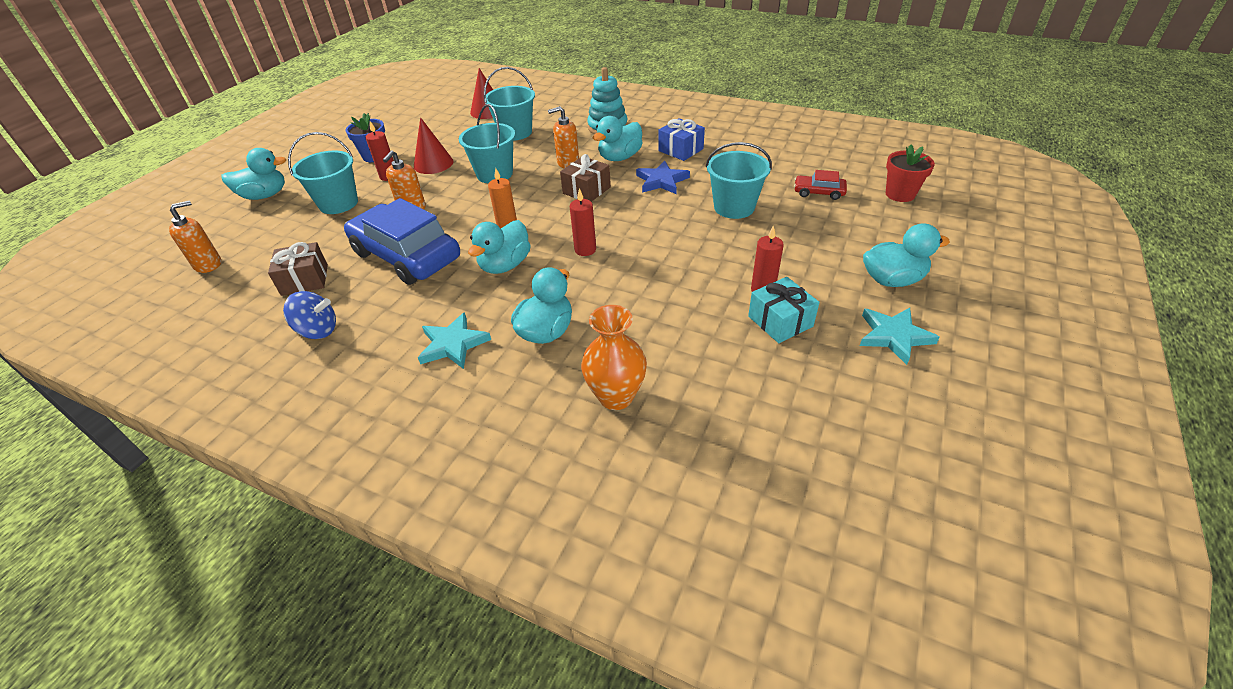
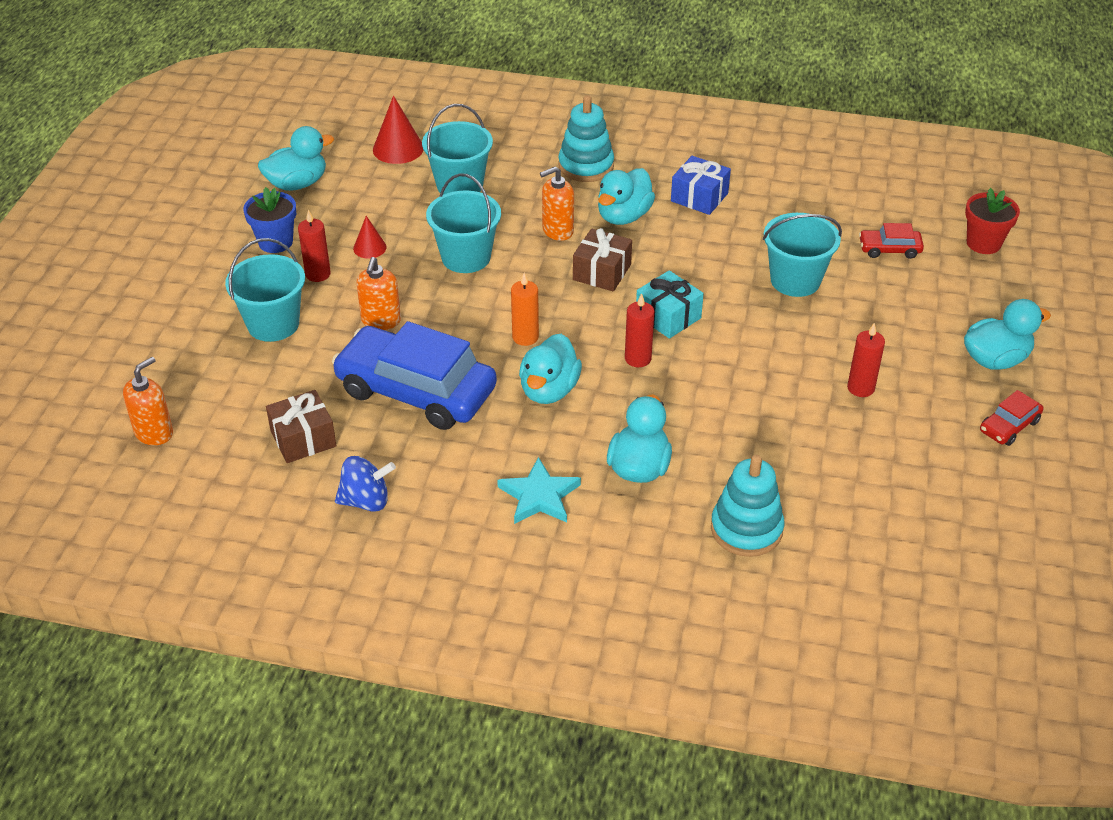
camera: 15 degrees left, 0 degrees up
turquoise duck [221,148,286,200] -> turquoise duck moved to [258,126,334,191]
red cone [414,117,453,174] -> red cone [353,216,387,259], size x0.60
orange vase [581,305,647,410] -> turquoise stacking toy [711,455,784,557]
blue star [636,161,690,194] -> none
turquoise gift [748,277,820,343] -> turquoise gift moved to [636,270,704,339]
turquoise star [860,308,940,365] -> red car [980,390,1043,446]

